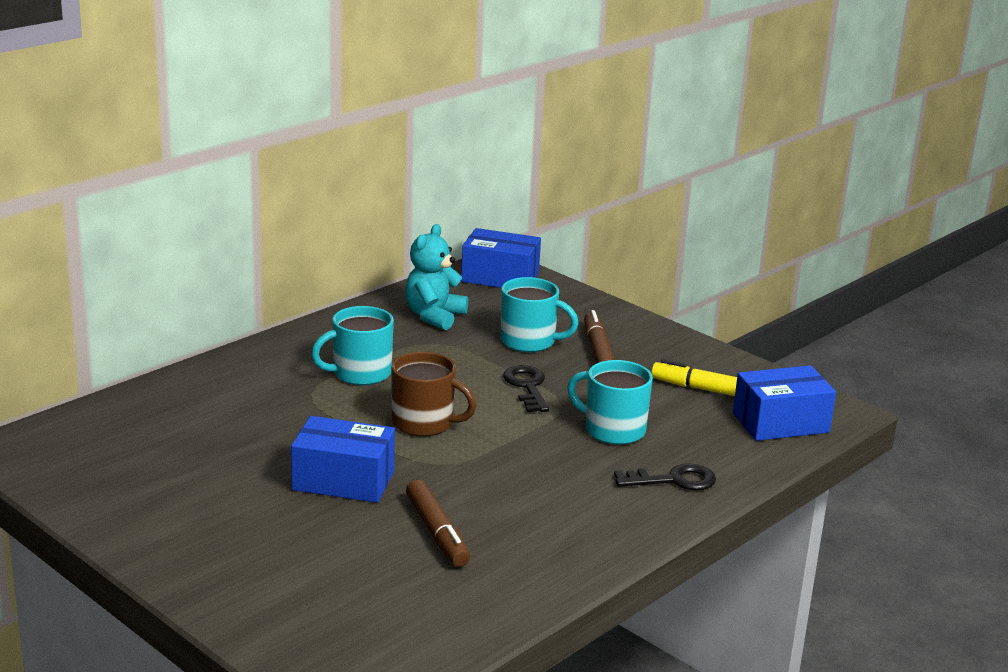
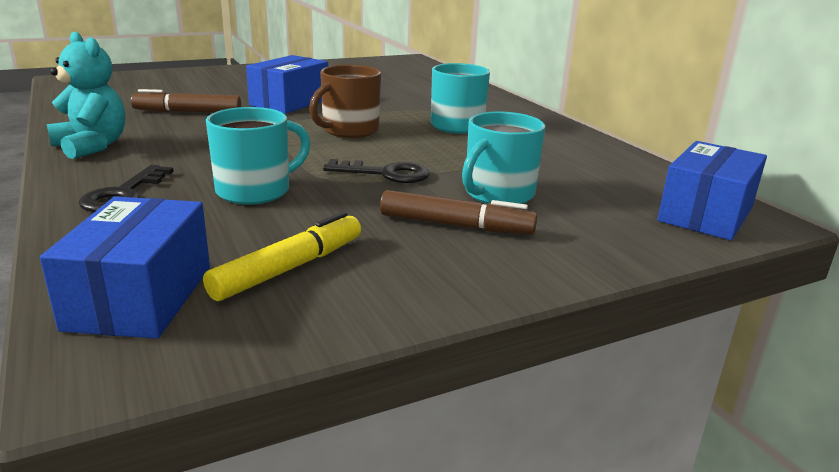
camera: 110 degrees right, 0 degrees up
turquoise teddy bear [405,224,468,330] -> turquoise teddy bear moved to [47,32,125,159]

